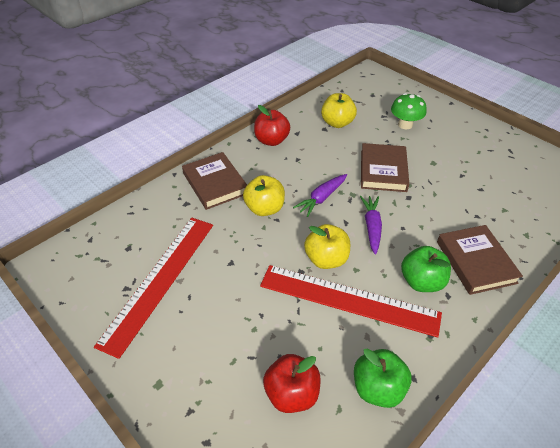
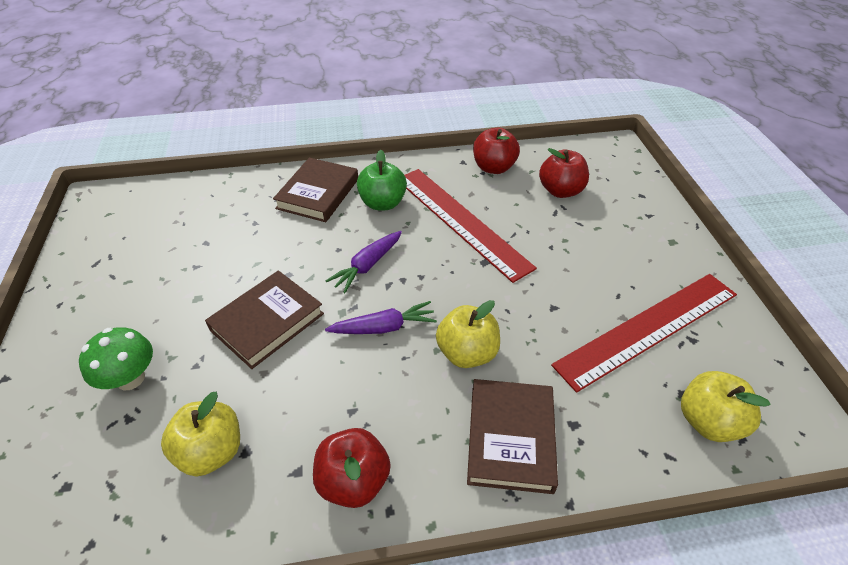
camera: 145 degrees left, 0 degrees up
yellow apple [304,224,350,269] -> yellow apple moved to [681,371,770,442]
green apple [354,349,412,408] -> red apple [473,128,520,174]

